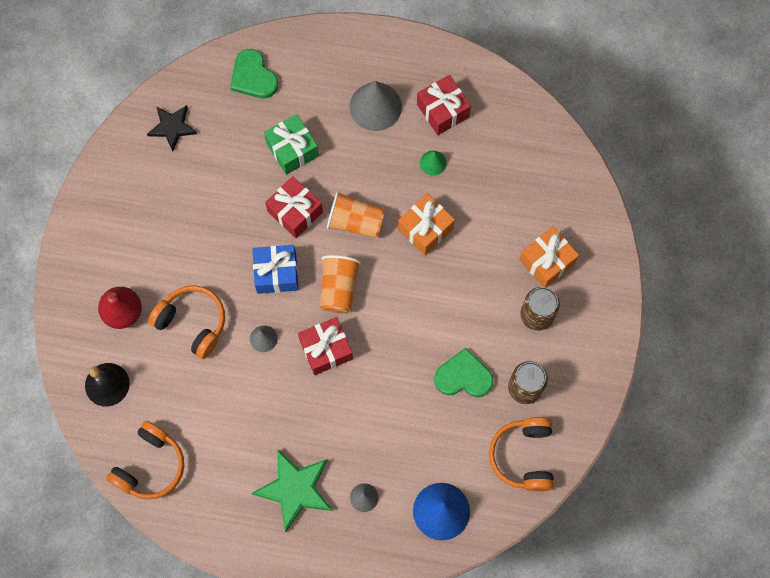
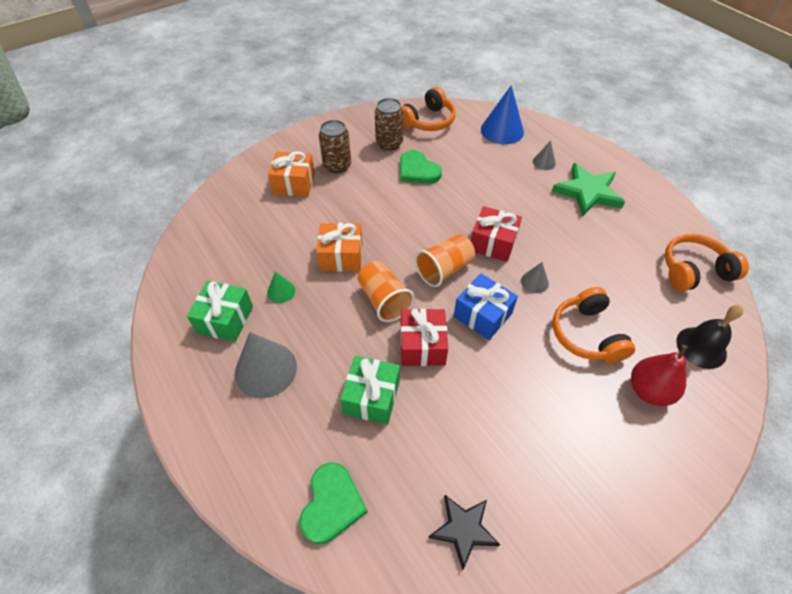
camera: 135 degrees left, 20 degrees down
red gift [417,75,471,135] -> green gift [187,281,253,342]

